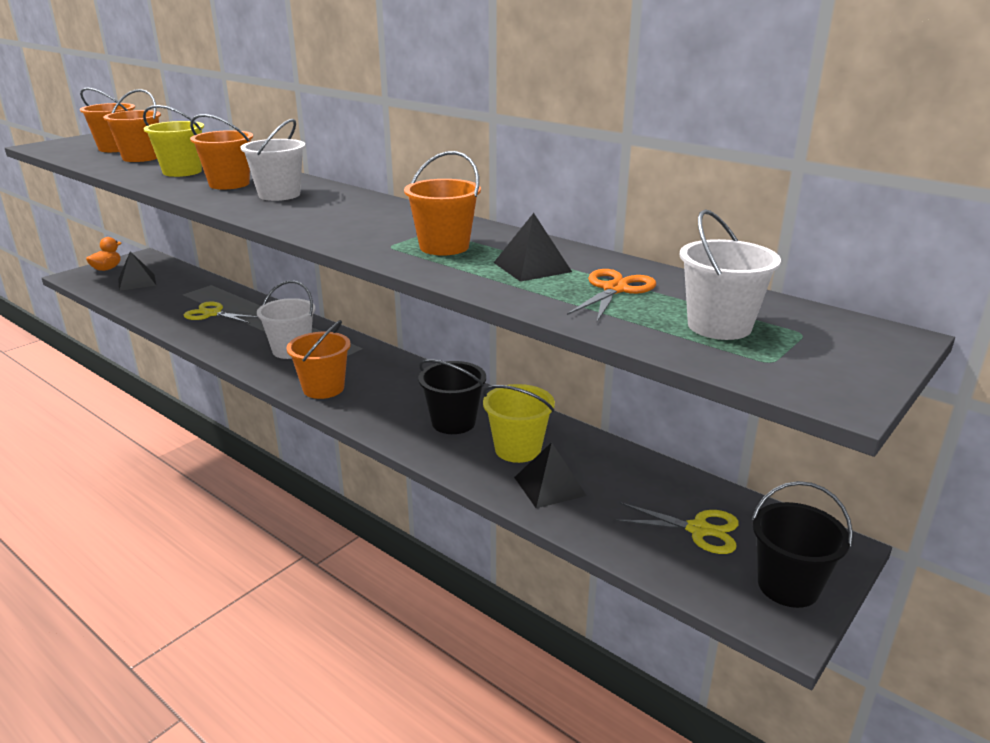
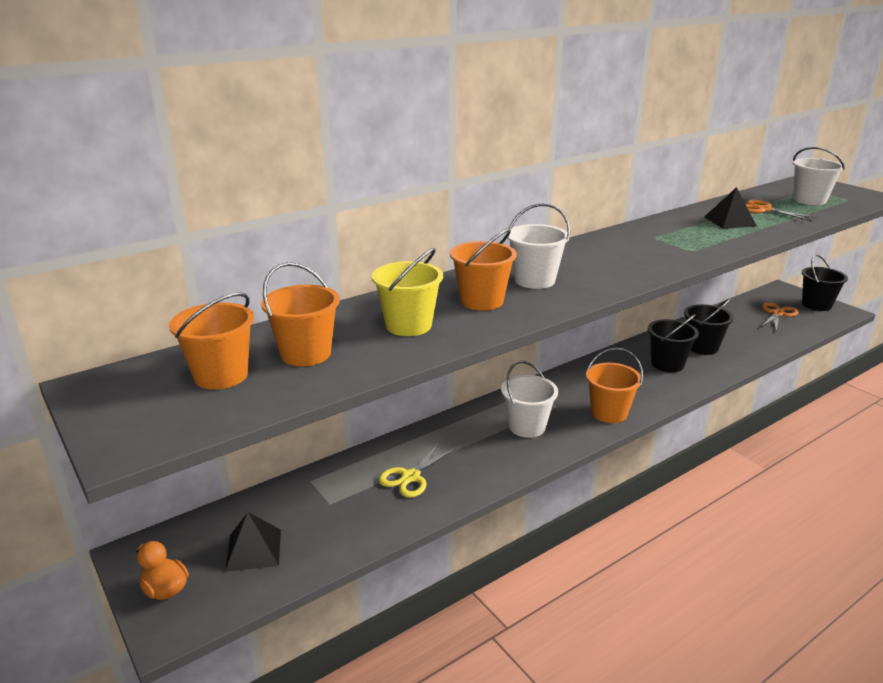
camera: 75 degrees left, 0 degrees up
orange bucket [404,151,481,255] -> none
yellow bucket [483,384,555,463] -> black bucket [684,298,734,355]
black pyramid [514,442,587,508] -> none
yellow scissors [614,502,739,554] -> orange scissors [761,302,798,331]

